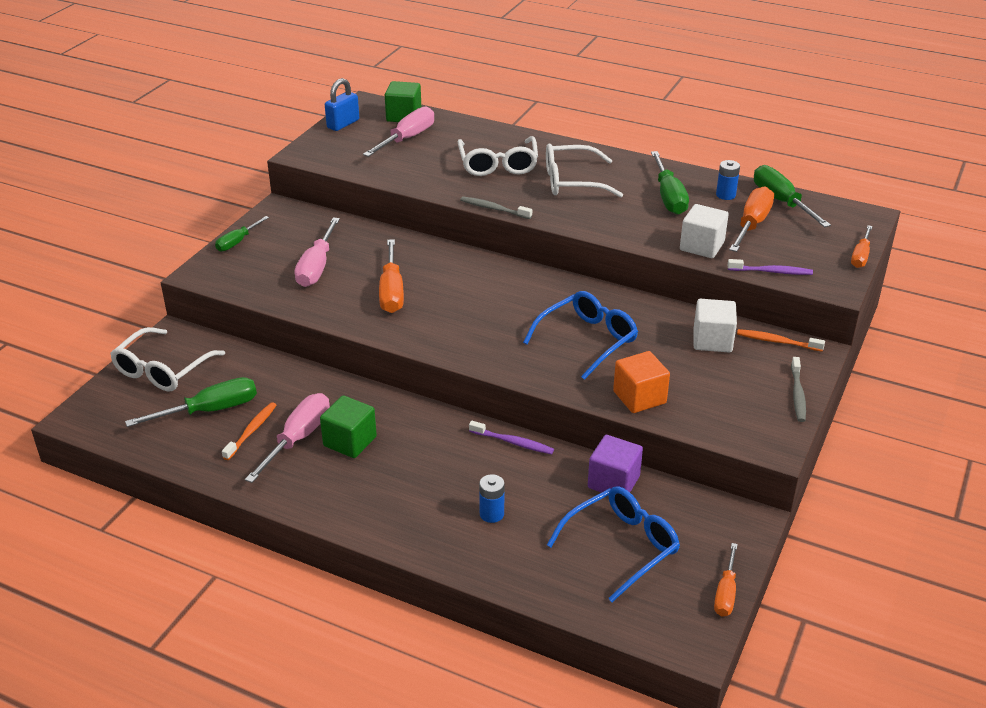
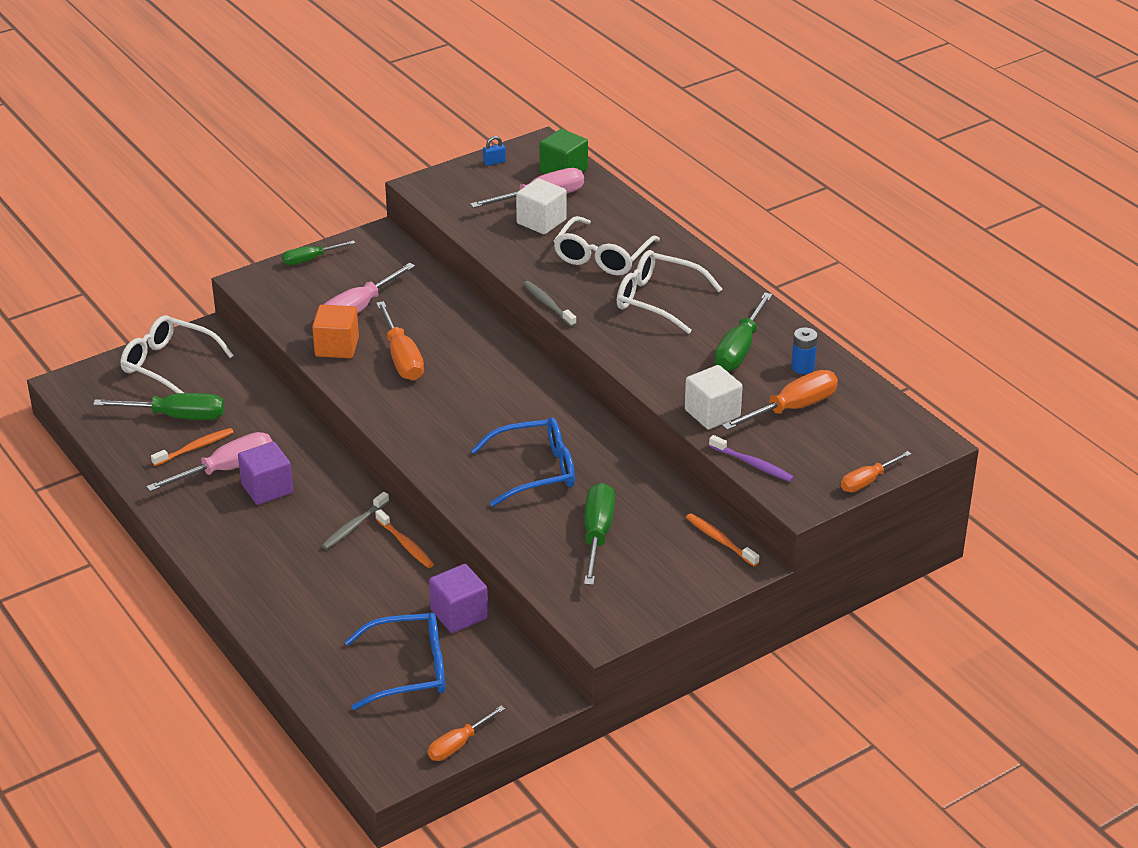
camera: 30 degrees right, 0 degrees up
white glasses [110,327,225,391] -> white glasses turned 60 degrees clockwise [121,315,234,393]
green cube [320,395,377,458] -> purple cube [238,442,293,505]
blue padlock [325,78,359,131] -> blue padlock [483,136,506,166], size x0.54
orange screwdriver [379,239,404,313] -> orange screwdriver turned 45 degrees counterclockwise [376,301,424,380]
purple toothbrush [469,421,554,454] -> orange toothbrush [375,509,434,568]
blue battery [479,474,505,523] -> none
orange cube [613,351,670,413] -> orange cube moved to [312,305,359,358]
white cube [694,299,737,353] -> white cube moved to [516,178,566,234]
green screwdriver [754,165,831,227] -> green screwdriver moved to [584,483,615,585]
grey toothbrush [791,357,806,422] -> grey toothbrush moved to [322,492,389,549]

